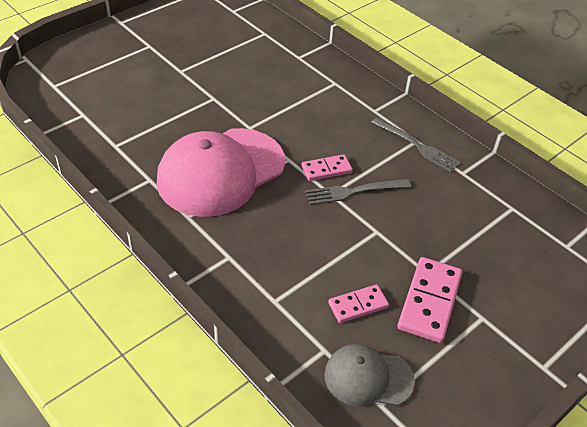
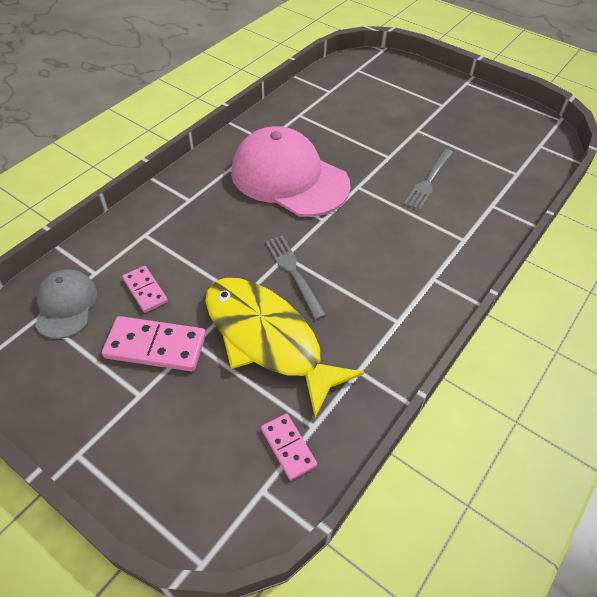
camera: 80 degrees right, 5 degrees up
pink domino [301,154,353,181] -> pink domino moved to [261,414,317,480]
grey fork [371,117,461,172] -> grey fork moved to [404,149,453,210]
none -> yellow fish [205,278,364,418]

